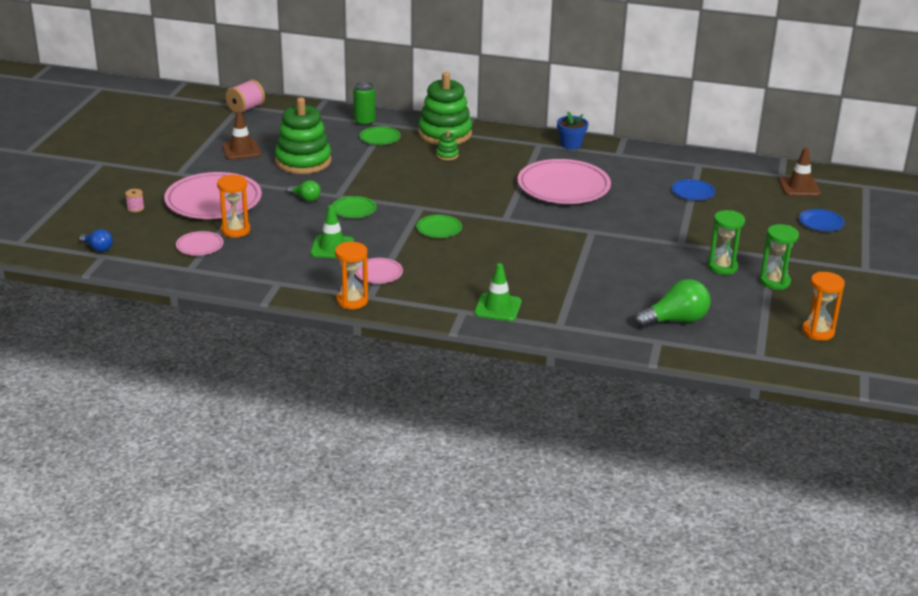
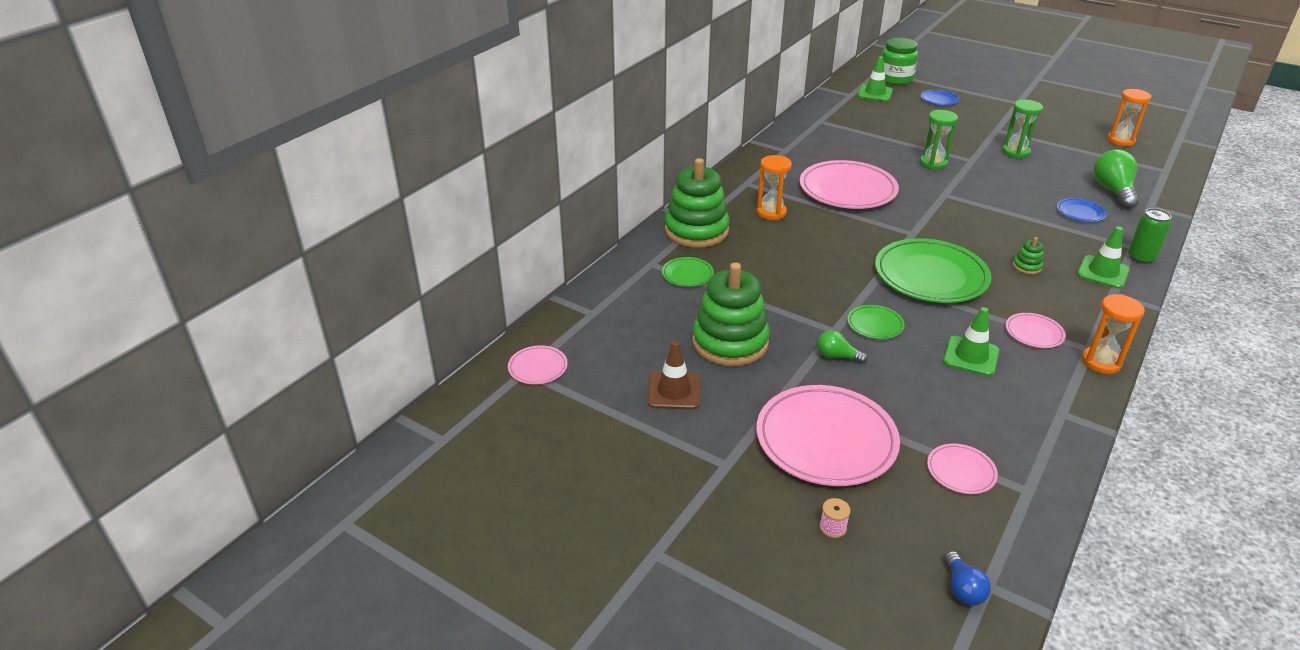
camera: 70 degrees left, 5 degrees up
blue light bulb [79,229,113,252] -> blue light bulb turned 120 degrees clockwise [945,551,991,606]
orange hourglass [217,174,250,237] -> orange hourglass moved to [757,155,792,220]
pink spool [226,80,265,113] -> pink plate [508,345,568,384]
green light bulb [287,180,321,202] -> green light bulb turned 120 degrees counterclockwise [817,330,868,364]
green can [353,82,376,126] -> green can moved to [1128,208,1171,264]
green plate [416,215,462,238] -> green plate [875,238,992,303], size x2.16
green stacking toy [436,130,459,160] -> green stacking toy moved to [1013,237,1044,274]
blue flower pot [557,112,588,149] -> none
blue plate [672,179,715,201] -> blue plate moved to [1057,198,1107,222]
green hourglass [760,224,799,290] -> green hourglass moved to [920,110,958,170]
brown traffic cone [779,147,821,196] -> green traffic cone [858,56,893,101]
none -> green jar [882,38,918,85]

